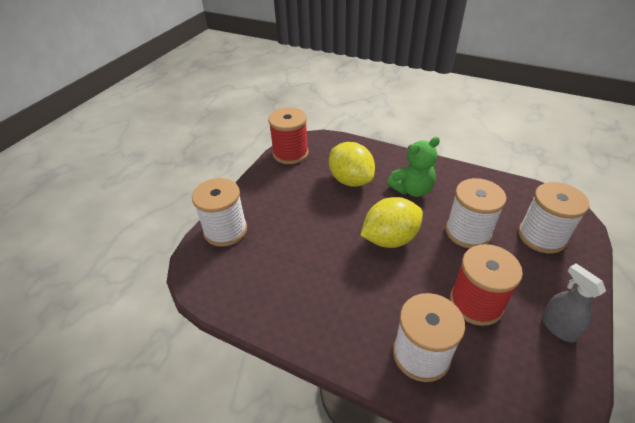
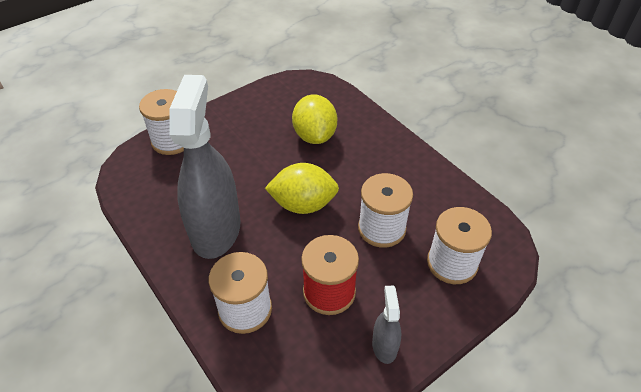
camera: 25 degrees right, 5 degrees up
red spool [268,107,309,164] -> none
green teddy bear [387,137,440,197] -> none
none -> grey spray bottle [169,75,241,259]

